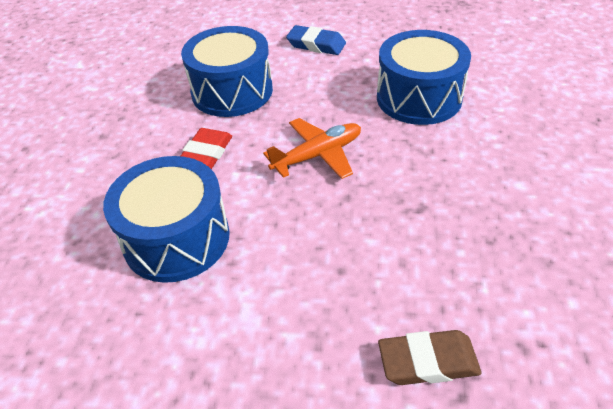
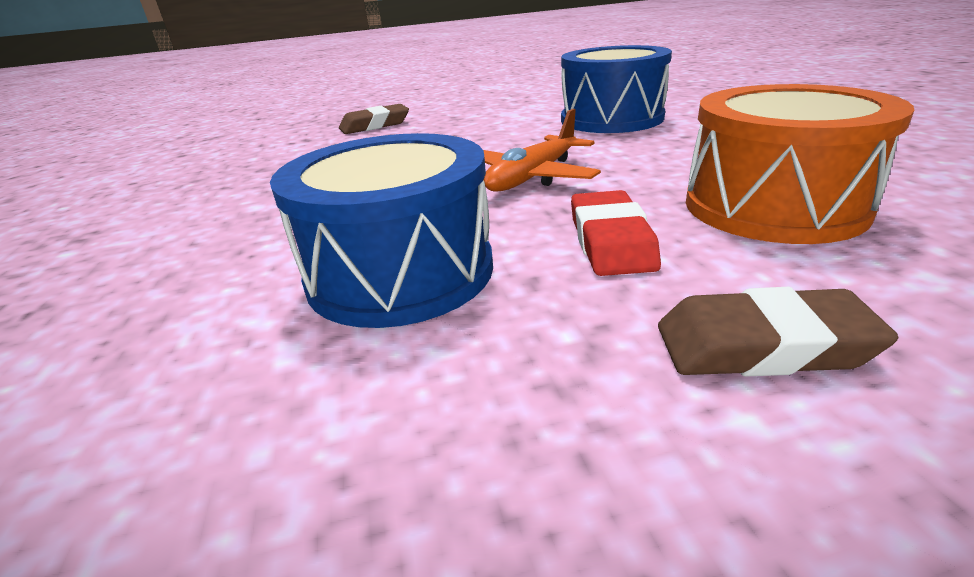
camera: 160 degrees right, 15 degrees down
blue drum [181,26,273,117] -> orange drum [686,84,914,244]
red eraser [181,128,232,169] -> red eraser moved to [571,190,661,276]
blue eraser [286,25,346,55] -> brown eraser [658,287,898,376]

